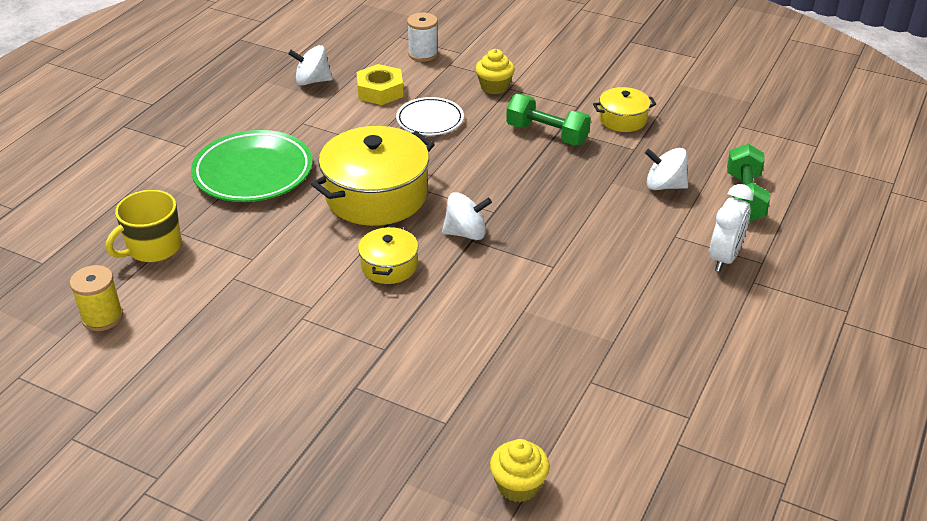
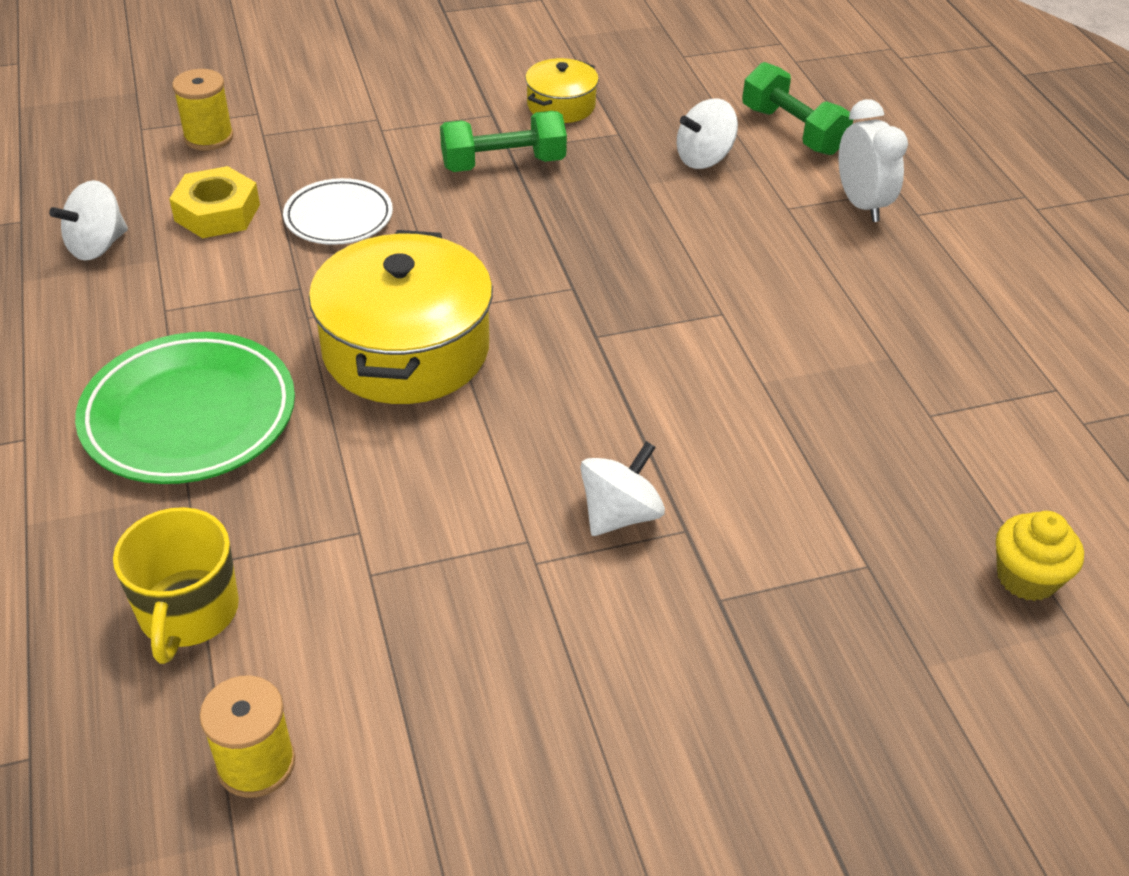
camera: 45 degrees left, 5 degrees up
yellow pot [358,226,418,284] -> none
white spool [407,13,438,62] -> yellow spool [172,69,234,151]
white spinning top [442,192,492,240] -> white spinning top moved to [580,441,665,536]
yellow cupcake [476,49,515,94] -> none

